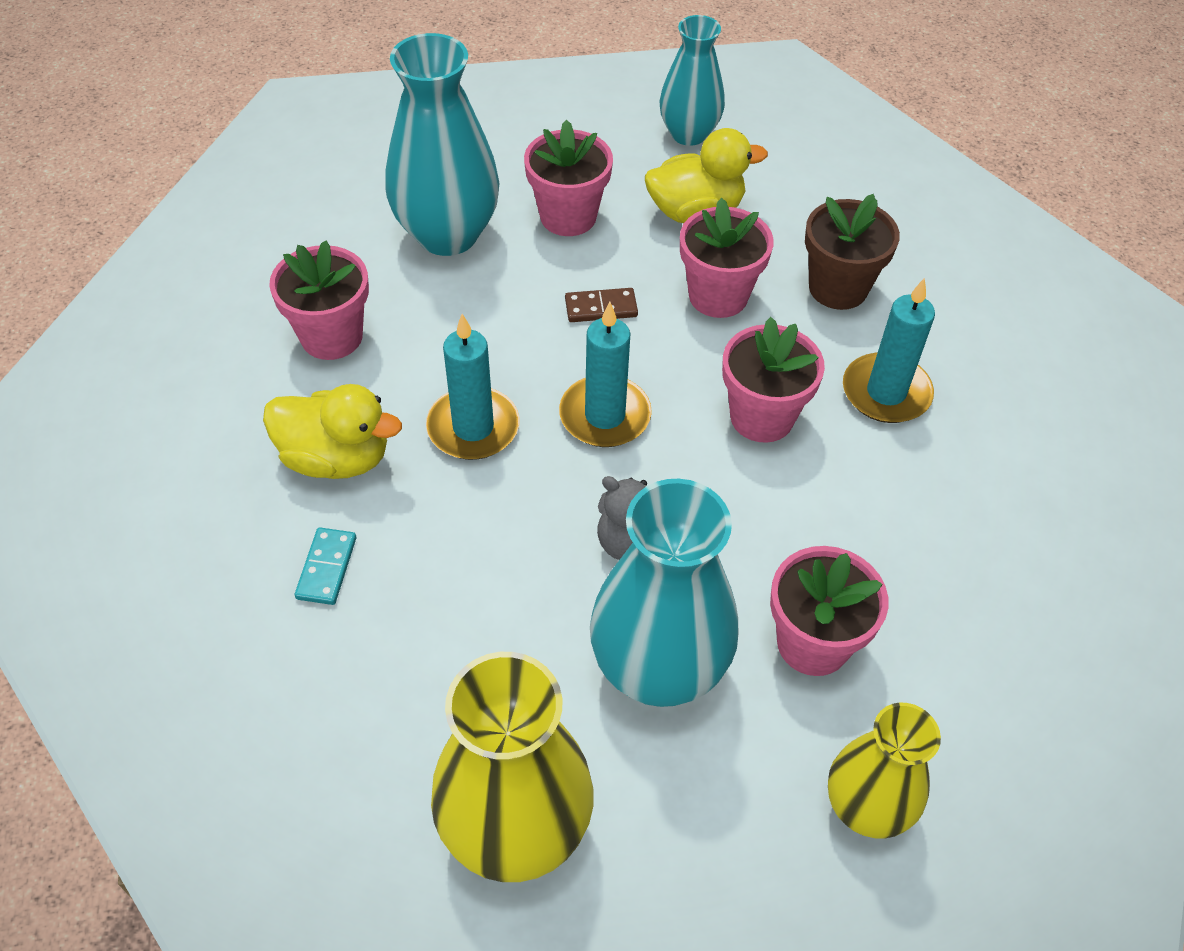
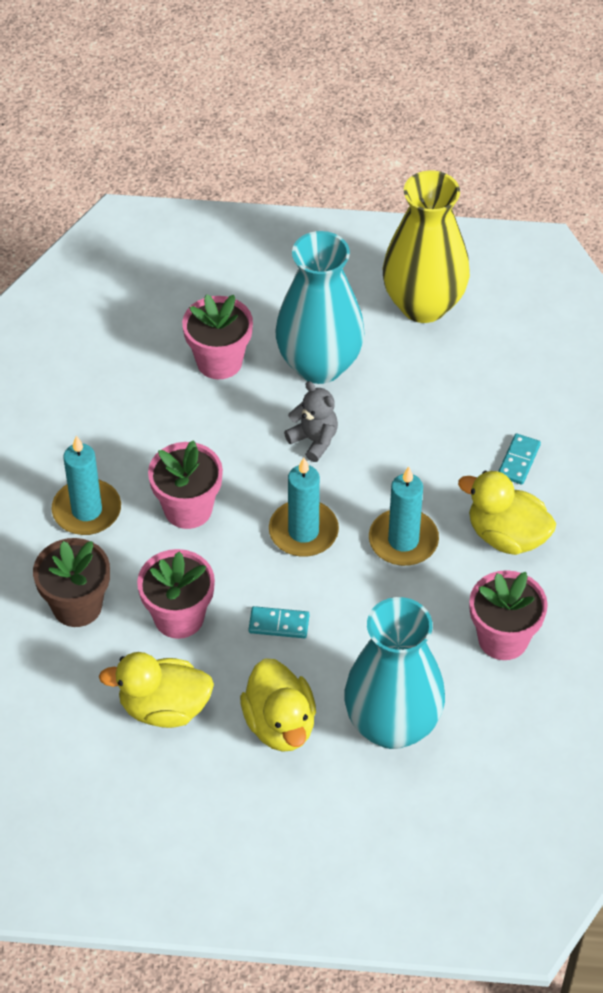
camera: 165 degrees left, 0 degrees up
pink flower pot [524,120,613,236] -> yellow duck [240,658,316,752]
brown domino [565,288,638,322] -> turquoise domino [249,606,310,638]
turquoise vase [659,15,725,146] -> none
yellow vase [828,703,941,839] -> none

